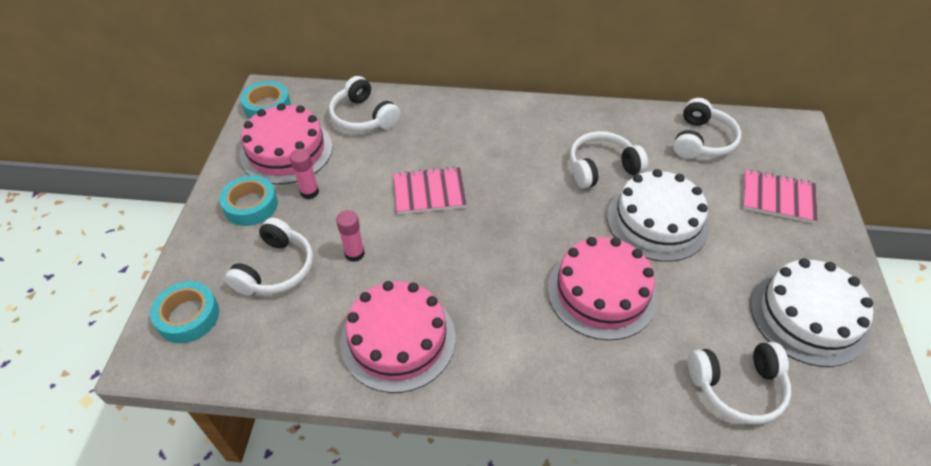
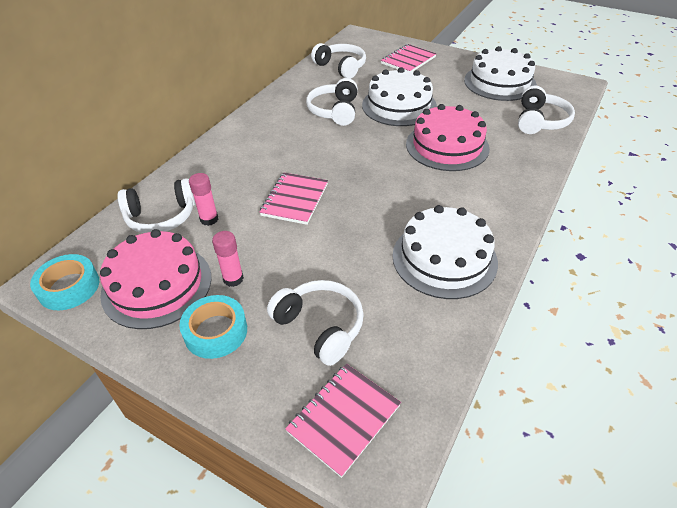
camera: 65 degrees left, 5 degrees down
turquoise tape [150,281,219,343] -> pink notebook [285,364,401,478]
pink glue stick [336,210,365,262] -> pink glue stick moved to [189,173,218,226]
pink cake [340,281,456,393] -> white cake [393,205,498,299]

